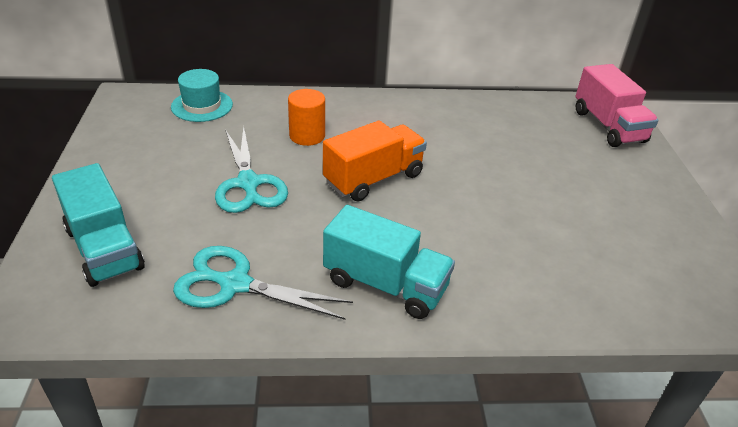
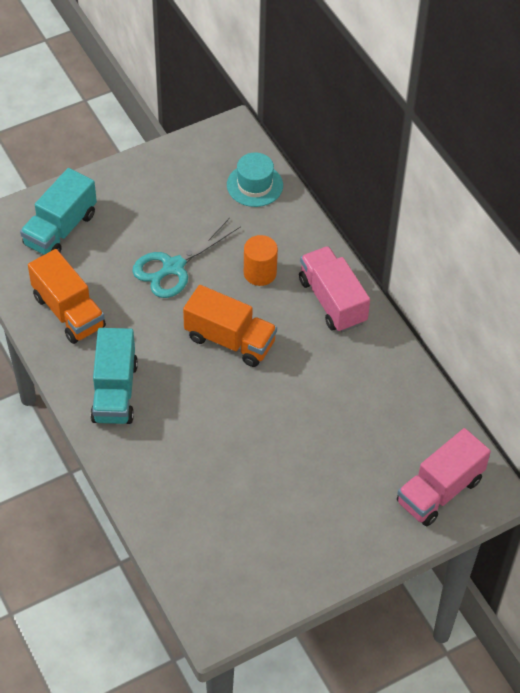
camera: 65 degrees right, 15 degrees up
turquoise scissors [173,246,353,320] -> orange truck [28,249,106,344]
none -> pink truck [299,246,370,332]

